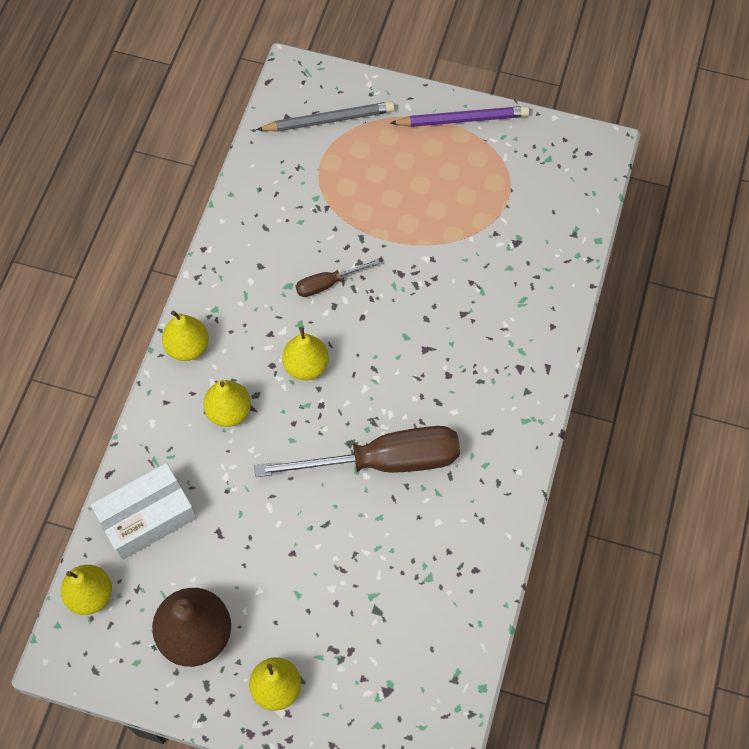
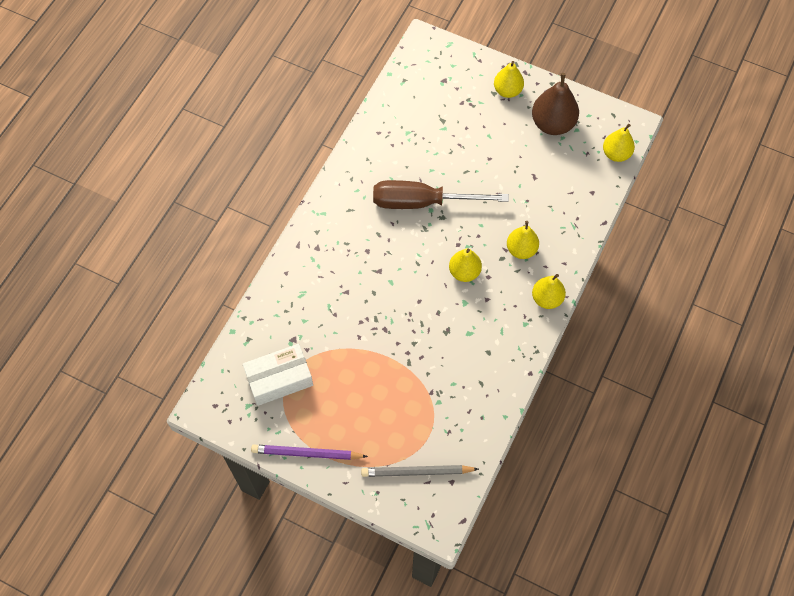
camera: 170 degrees left, 0 degrees up
white box [91,463,197,560] -> white box moved to [243,344,313,406]
brown screwdriver [296,259,380,297] -> none

